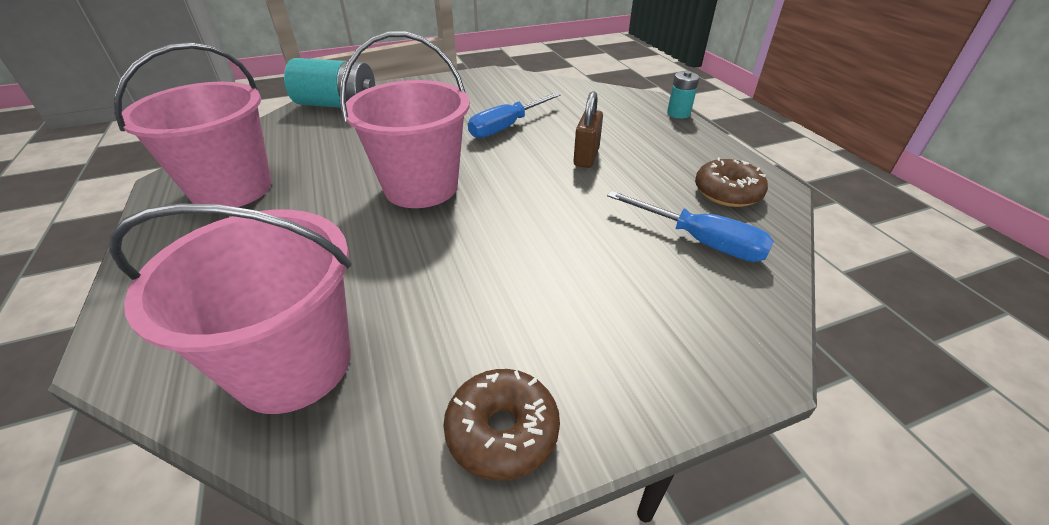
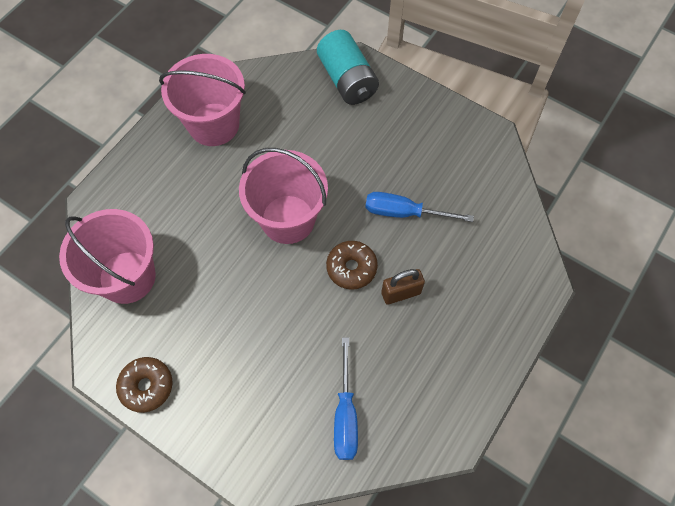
camera: 55 degrees right, 25 degrees up
turquoise battery [667,71,699,119] -> none
brown donut [695,157,768,207] -> brown donut moved to [326,241,378,289]

